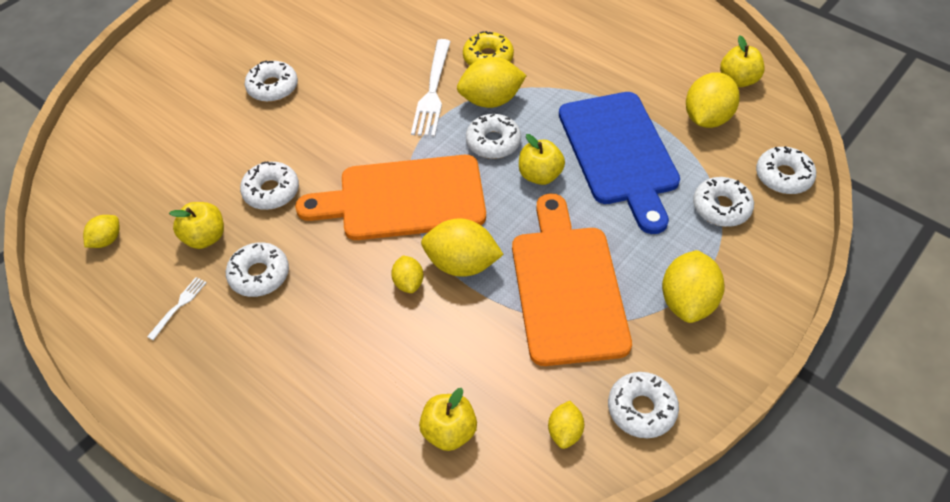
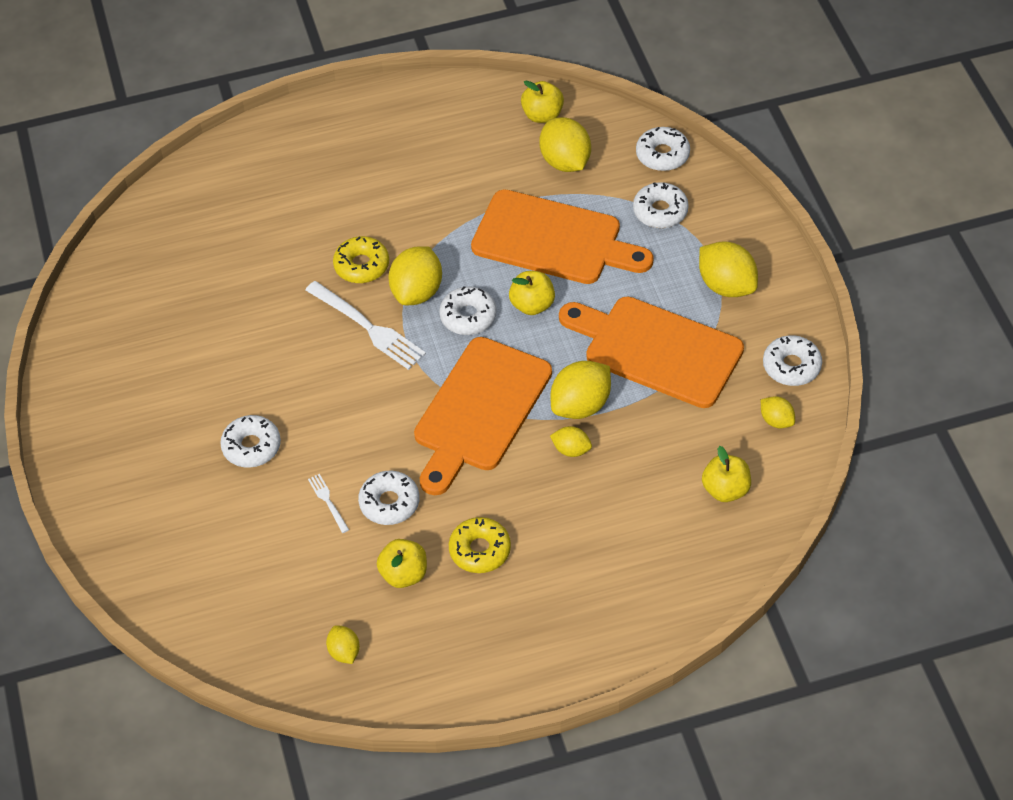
camera: 55 degrees left, 0 degrees up
white fork [147,277,207,340] -> white fork moved to [308,474,349,533]
white donut [226,242,289,297] -> yellow donut [449,517,511,573]
blue cutting board [559,92,680,234] -> orange cutting board [471,189,654,284]

